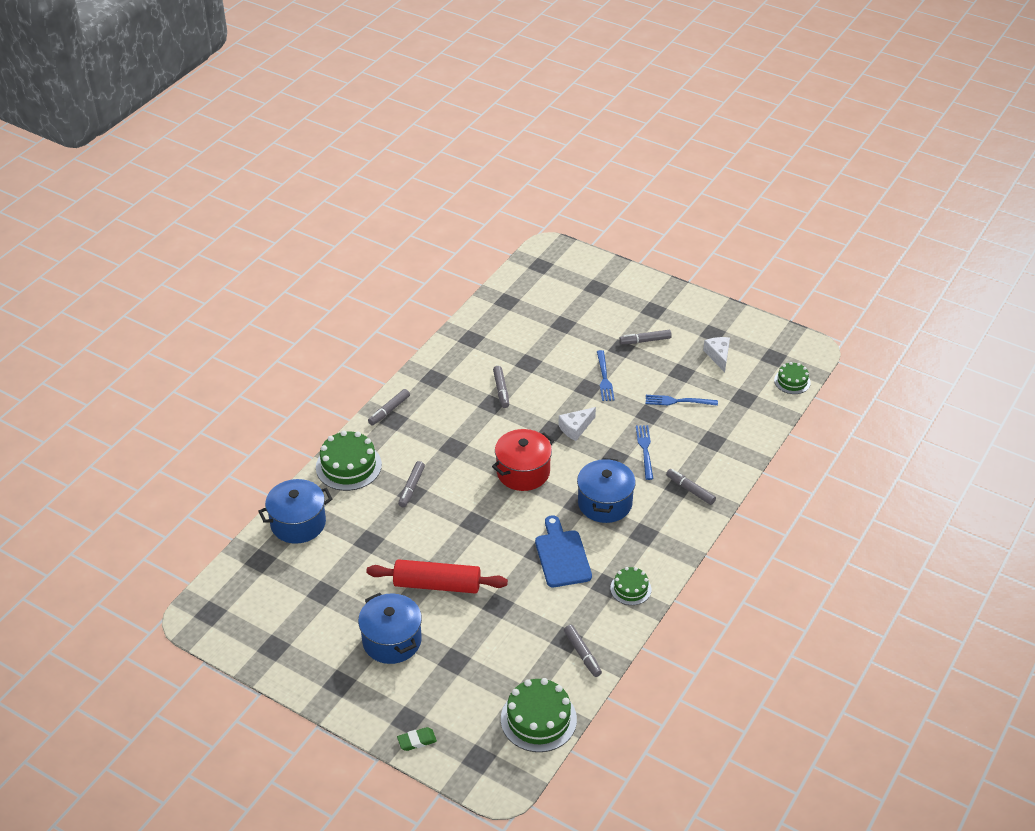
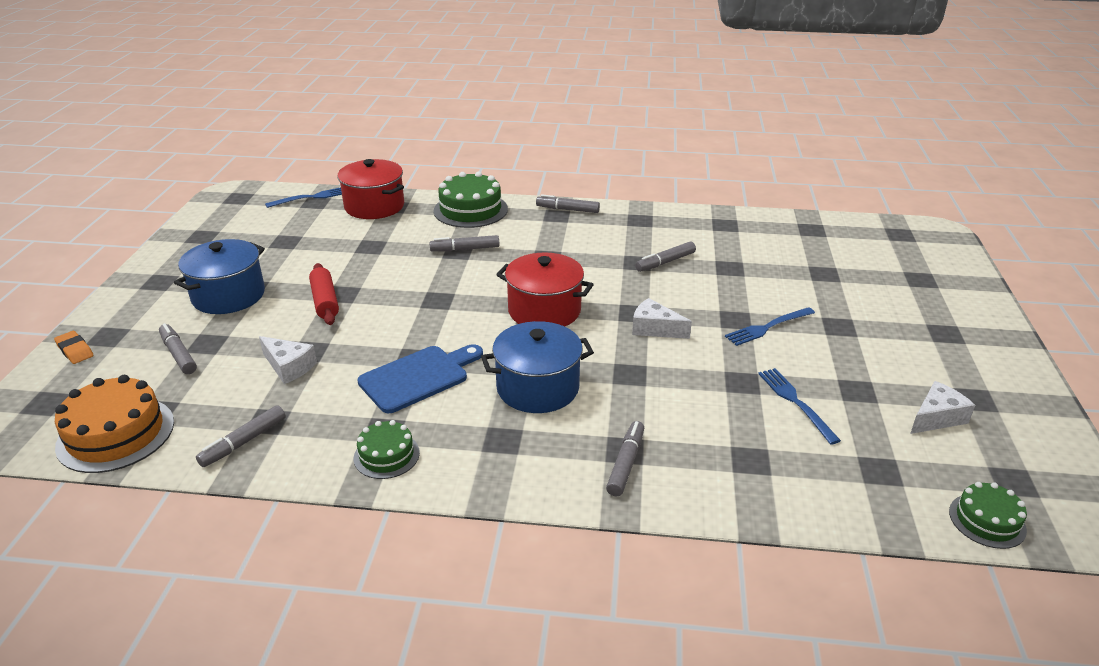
camera: 65 degrees right, 10 degrees down
blue pot [258,479,332,544] -> red pot [338,159,404,219]
red rolling pin [366,559,508,594] -> red rolling pin [309,263,339,325], size x0.64
green eraser [397,727,437,751] -> orange eraser [54,331,94,364]
green cake [501,678,577,752] -> orange cake [55,375,174,473]
grey marker [619,330,672,344] -> grey marker moved to [159,323,197,374]
blue fork [636,425,653,480] -> blue fork moved to [265,187,342,208]
none -> white cheese [259,336,317,384]

